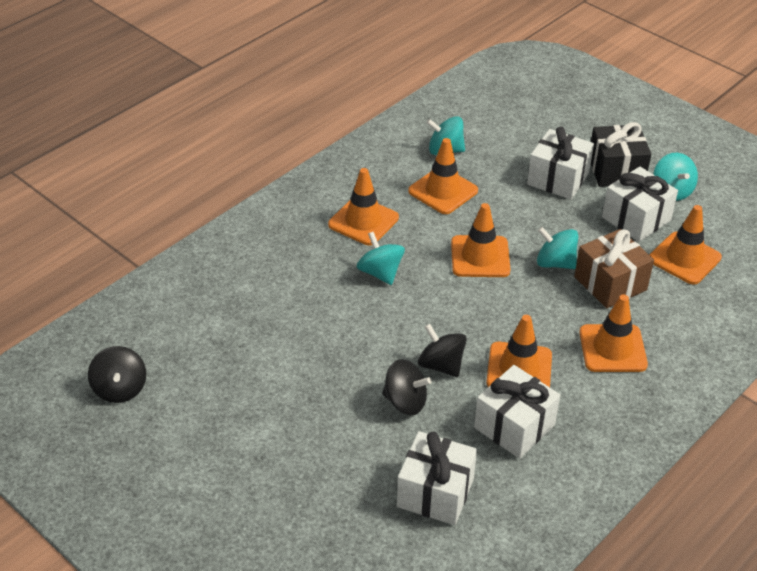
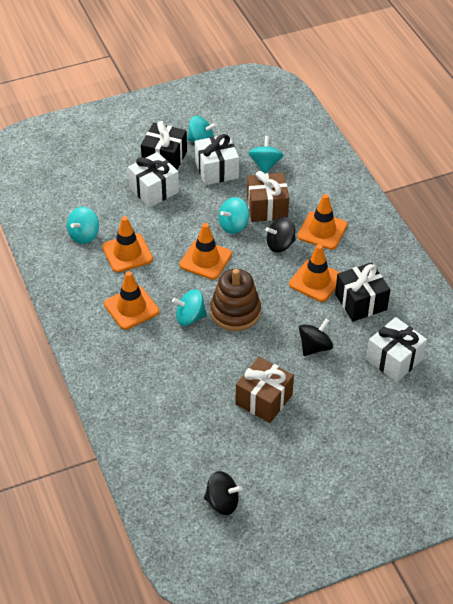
camera: 65 degrees left, 5 degrees up
black spinning top [418,324,467,377] -> black spinning top moved to [265,217,296,253]
white gift [474,365,560,459] -> black gift [335,262,390,322]
orange traffic cone [650,205,722,285] -> turquoise spinning top [248,136,283,173]
none -> brown stacking toy [210,269,261,331]
none -> brown gift [235,357,294,423]

